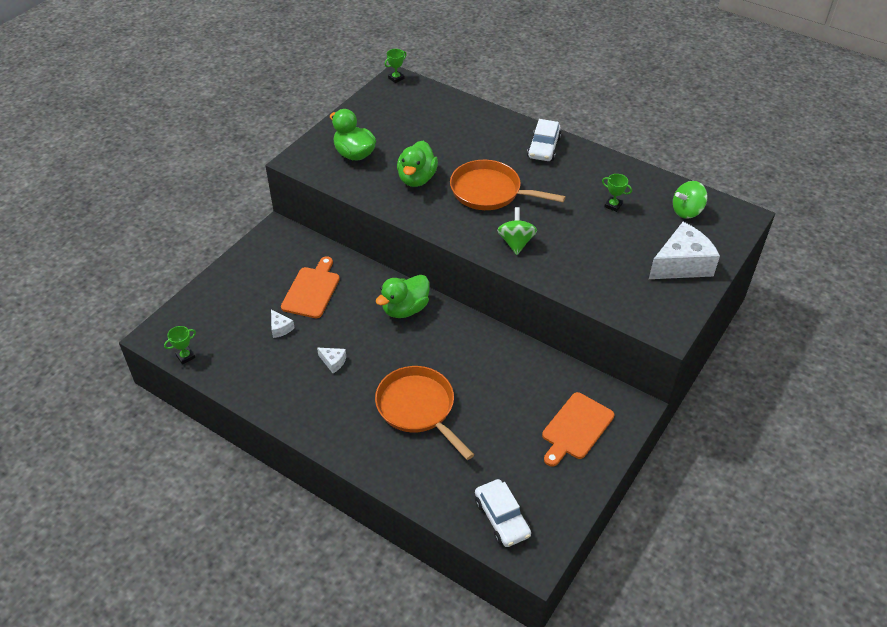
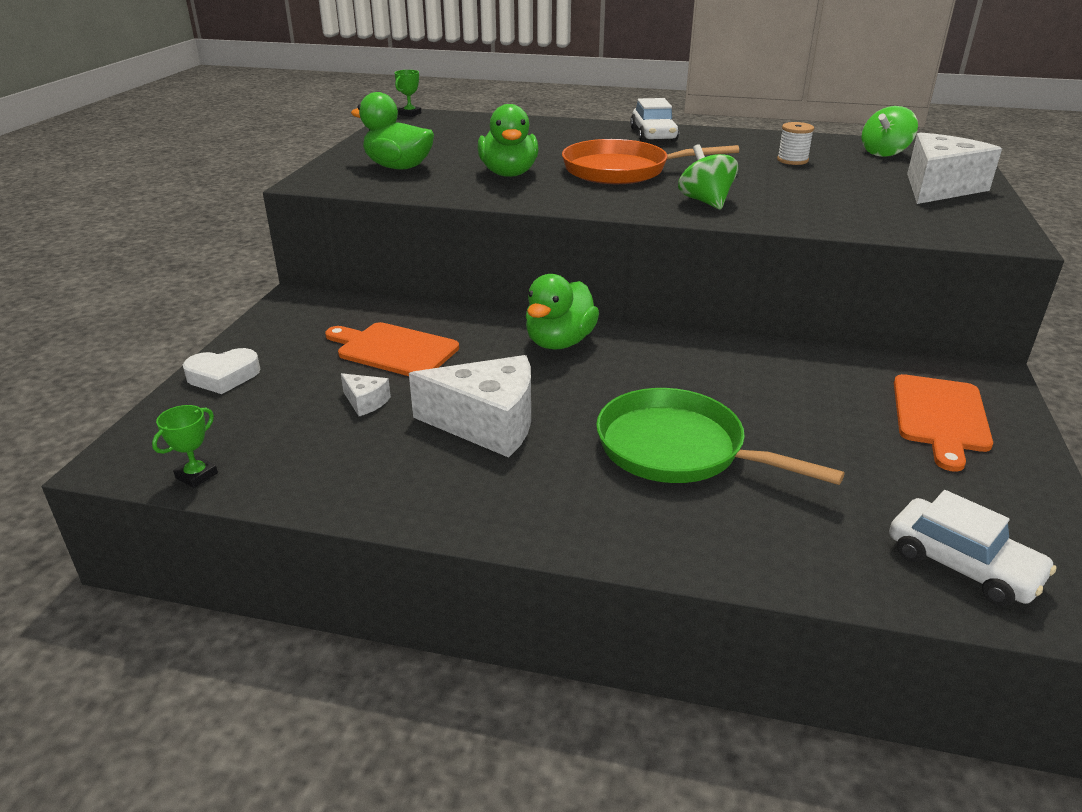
camera: 20 degrees left, 15 degrees down
orange cutting board [281,256,340,318] -> orange cutting board turned 60 degrees counterclockwise [325,322,459,376]
white cheese [317,348,346,373] -> white cheese [409,355,531,458], size x2.28
orange pan [375,366,474,460] -> green pan [596,388,845,485]
green trophy [602,174,632,212] -> white spool [777,122,814,165]
none -> white heart [183,348,261,394]

